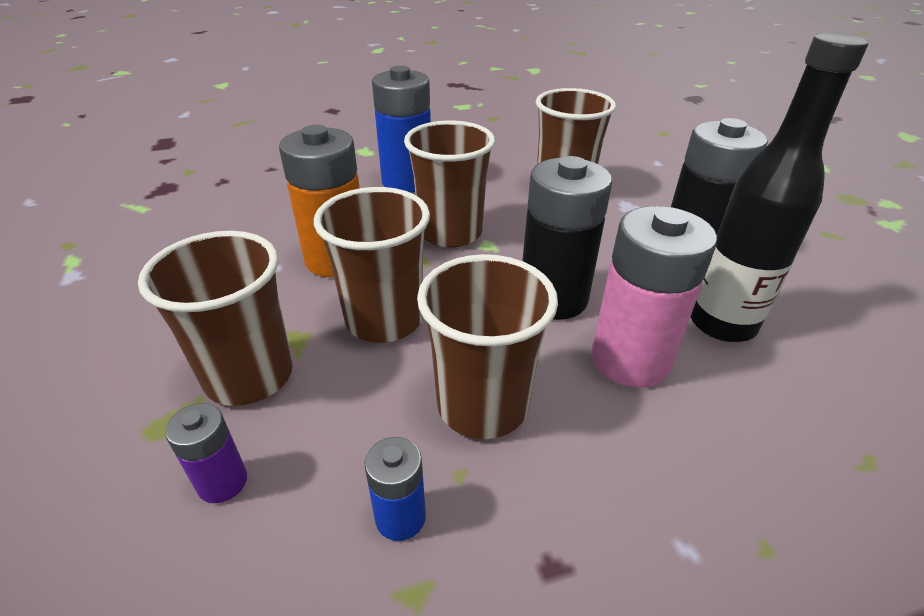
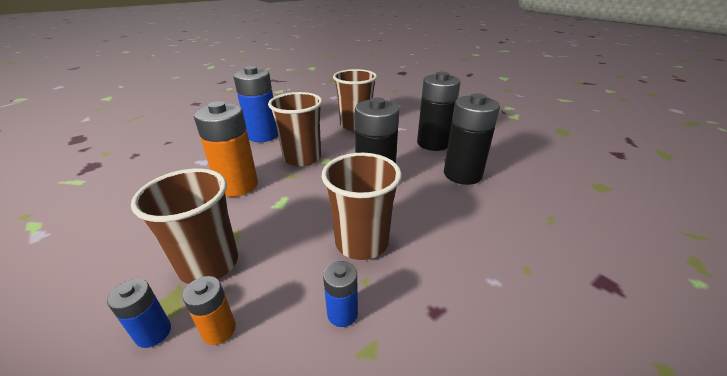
camera: 20 degrees left, 5 degrees down
purple battery [165,403,247,503] -> orange battery [182,276,236,345]
brown cup [314,187,430,343] -> none
pink battery [592,206,717,388] -> none
black bottle [691,32,868,342] -> black battery [444,93,500,185]
none -> blue battery [107,279,171,348]

